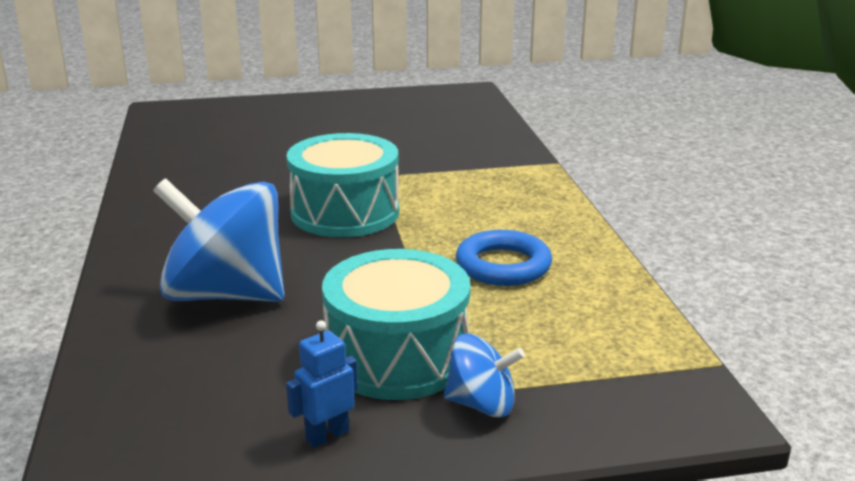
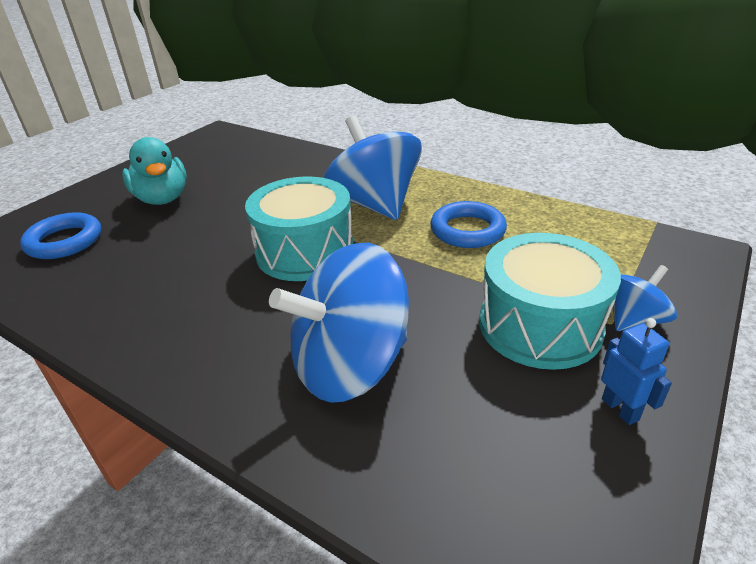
camera: 45 degrees left, 10 degrees up
blue robot [286,320,358,448] -> blue robot turned 150 degrees clockwise [601,318,672,425]
none -> blue ring [20,212,101,259]
none -> turquoise duck [122,137,187,205]
none -> blue spinning top [324,115,422,220]

